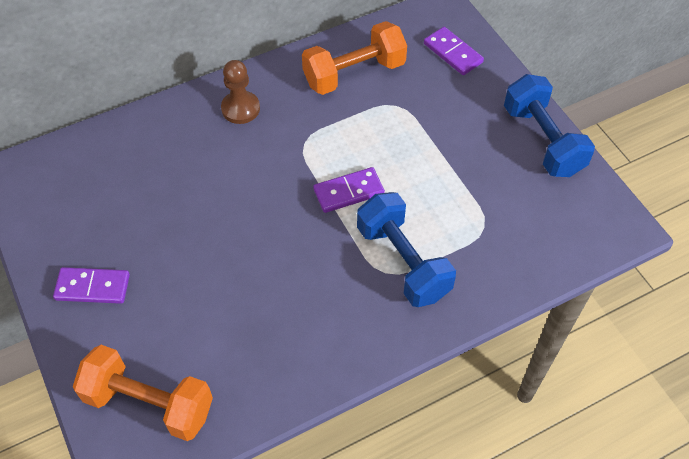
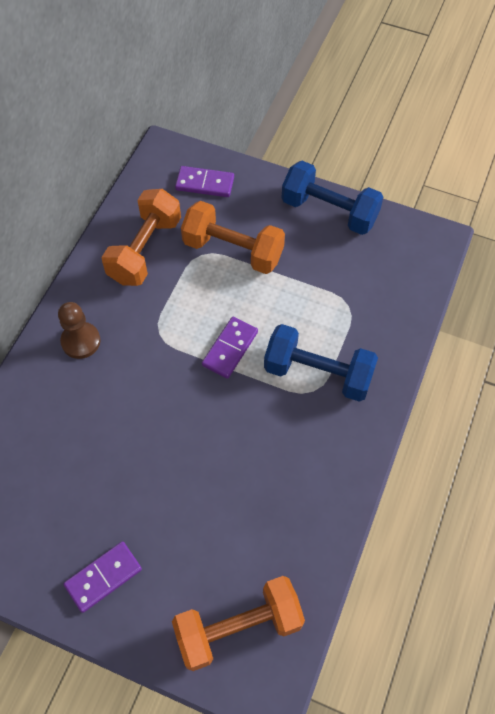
camera: 40 degrees left, 5 degrees up
none -> orange dumbbell [181,201,285,274]

